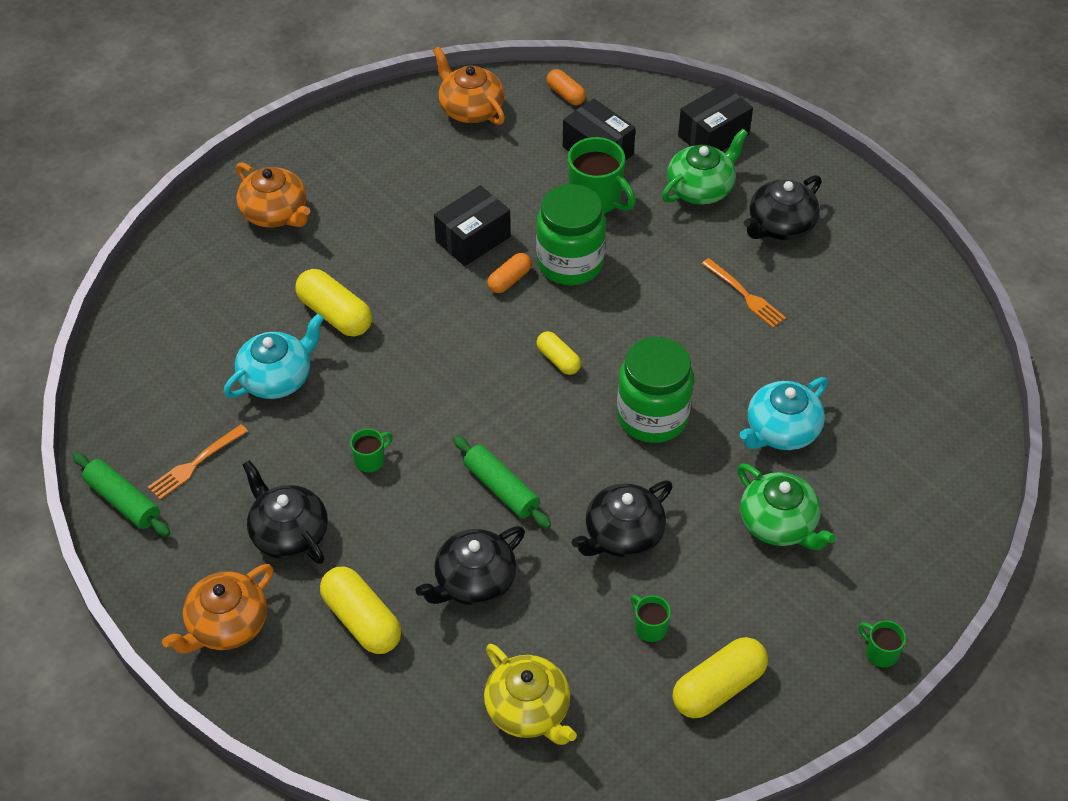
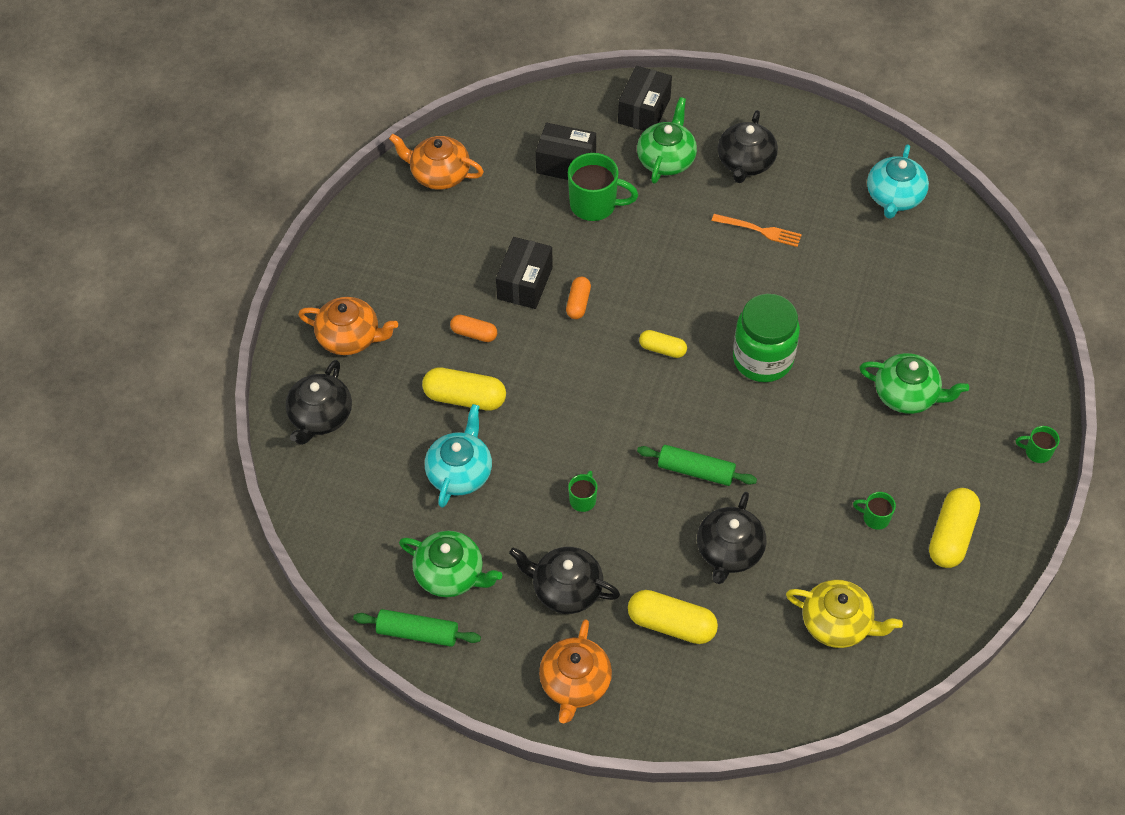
camera: 30 degrees left, 5 degrees up
orange fork [148,424,248,499] -> green teapot [399,531,502,597]
green jar [536,184,606,285] -> none
orange capsule [547,69,586,105] -> orange capsule moved to [450,315,497,342]
black teapot [572,481,672,558] -> black teapot moved to [285,360,352,445]
turquoise teapot [740,377,828,450] -> turquoise teapot moved to [867,144,929,219]

